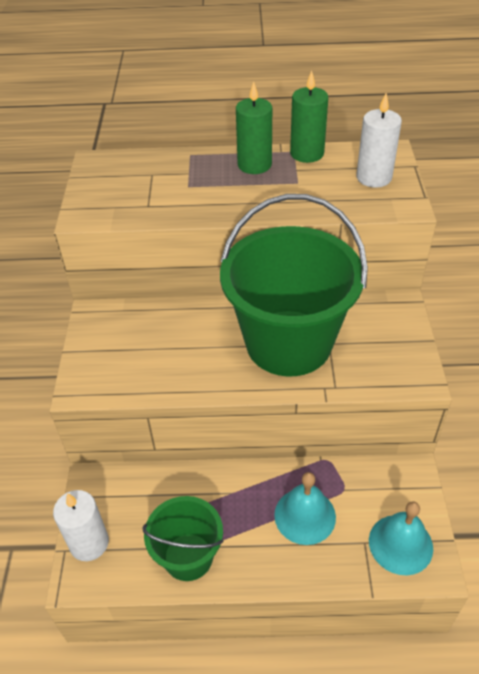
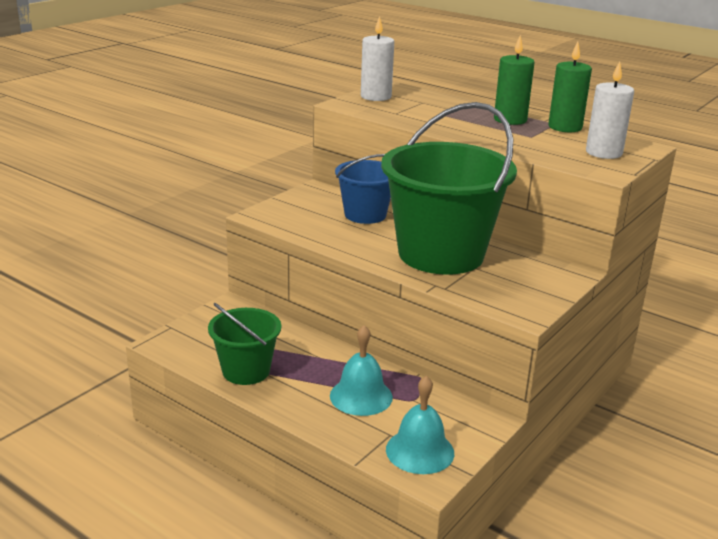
camera: 35 degrees right, 20 degrees down
white candle [53,490,109,561] -> white candle moved to [361,16,394,101]
none -> blue bucket [335,154,391,224]

